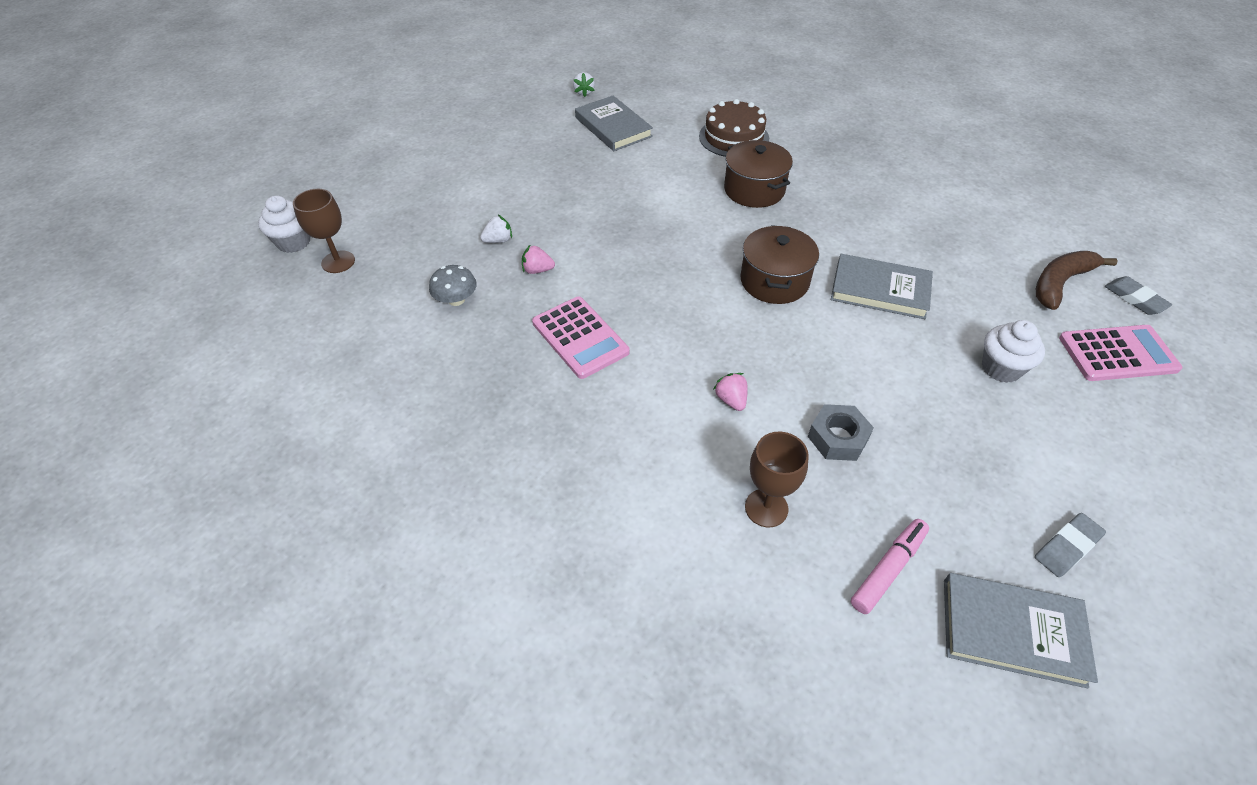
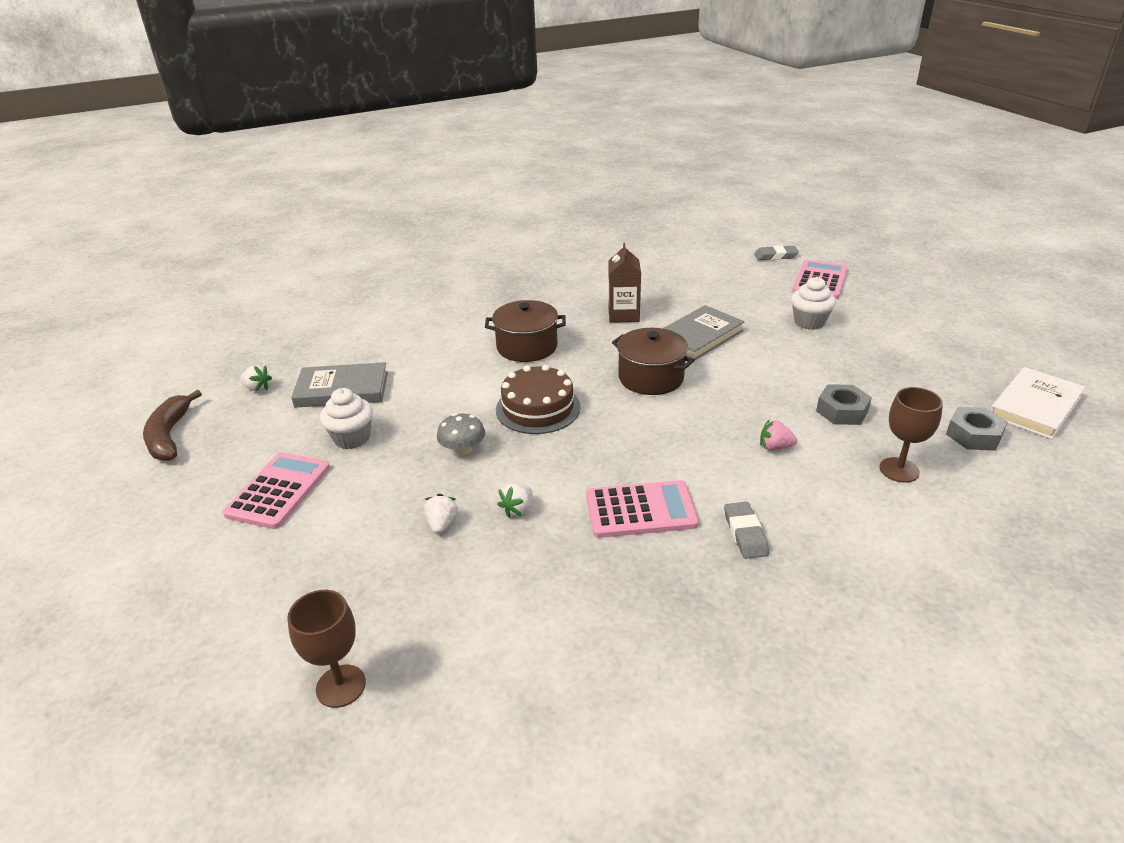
camera: 60 degrees left, 15 degrees down
white cupcake [258,196,310,253] -> white cupcake moved to [320,388,373,449]
grey mushroom [429,265,477,306] -> grey mushroom moved to [437,413,485,456]
pink strawberry [522,244,555,274] -> white strawberry [497,484,533,518]
brown cake [699,99,769,157] -> brown cake moved to [496,365,581,434]
pink marker [851,519,929,614] -> grey nut [946,407,1007,451]
grey book [944,573,1098,688] -> white book [990,367,1085,439]
grey eraser [1035,513,1106,577] -> grey eraser moved to [724,502,769,559]
brown banana [1036,251,1118,310] -> brown banana moved to [143,390,202,461]
none -> pink calculator [223,452,330,529]
none -> brown carton [608,242,641,323]

